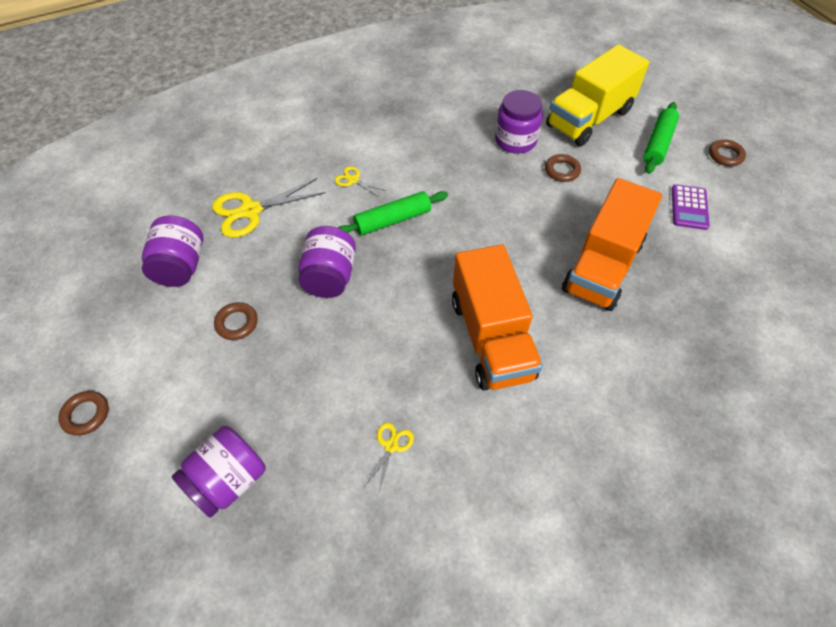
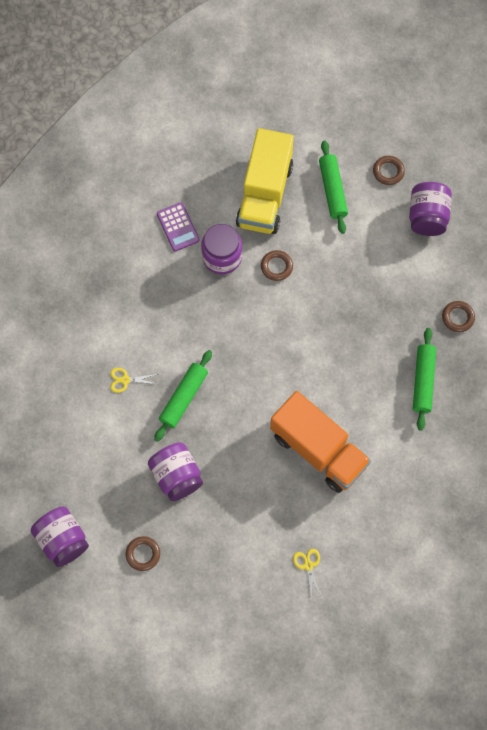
camera: 35 degrees left, 15 degrees up
brown ring [58,391,109,436] -> brown ring moved to [442,301,475,332]
purple jar [172,426,266,518] -> purple jar moved to [409,182,452,236]
yellow scissors [212,178,326,238] -> none
orange truck [562,178,662,311] -> none
purple calculator [672,184,710,230] -> purple calculator moved to [157,202,199,252]
none -> green rolling pin [413,328,436,431]

